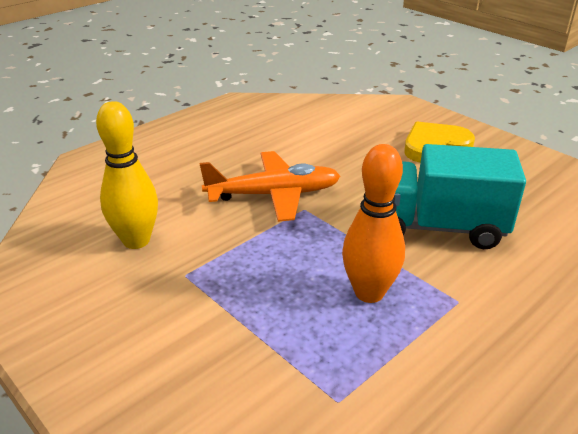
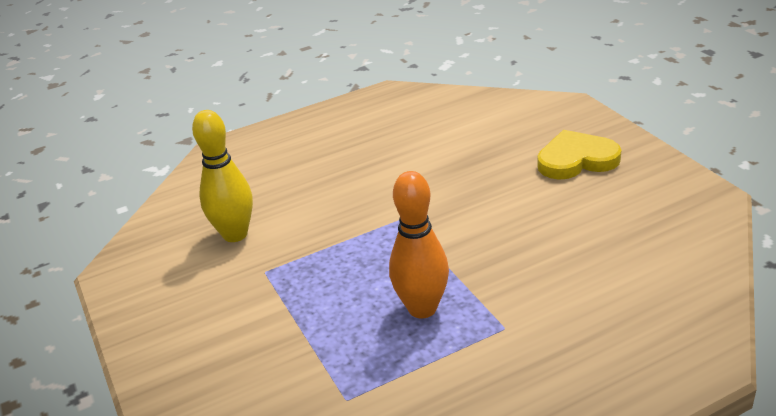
camera: 20 degrees right, 0 degrees up
orange plane [200,151,340,222] -> none
turquoise truck [394,144,526,249] -> none

